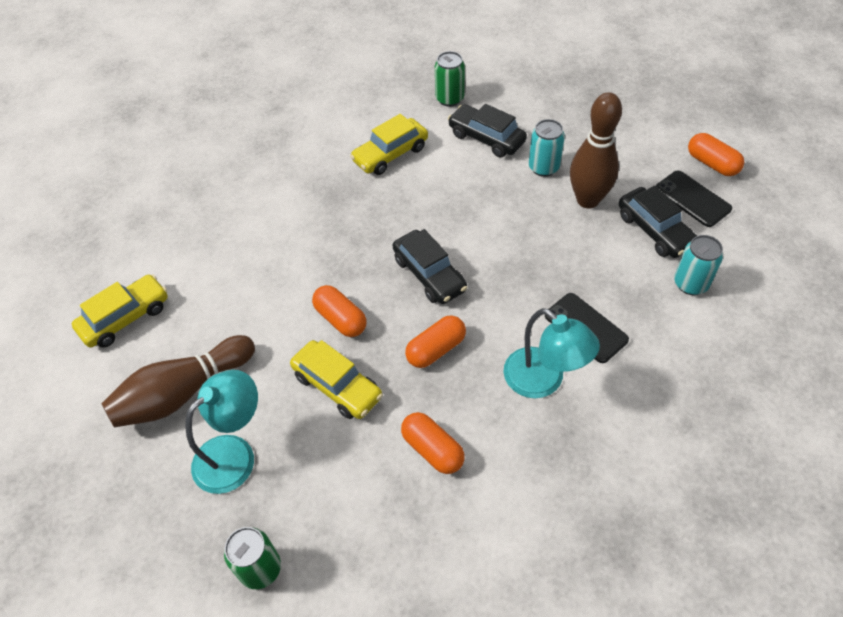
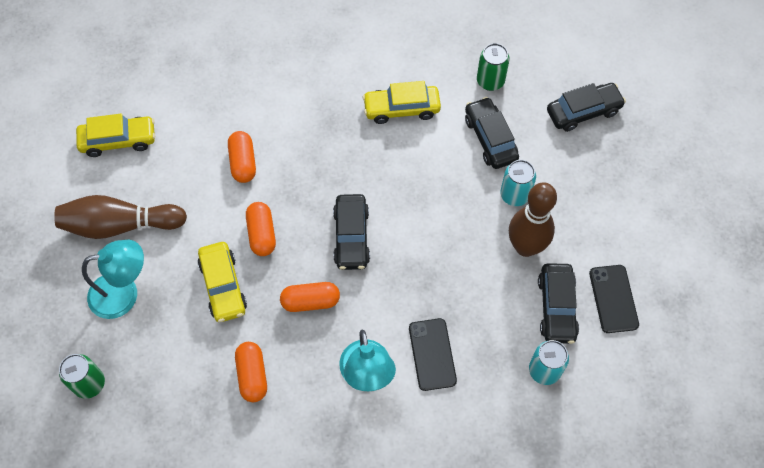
camera: 30 degrees right, 10 degrees up
orange capsule [688,133,744,176] -> orange capsule moved to [228,131,256,183]
none -> black car [547,83,626,132]

